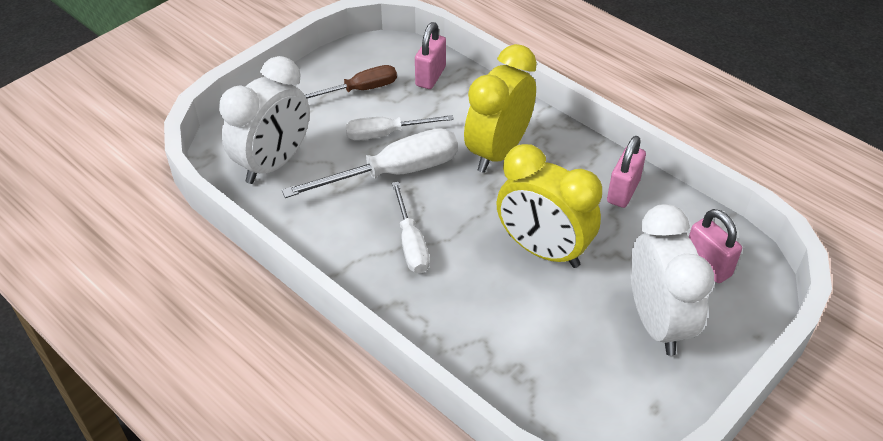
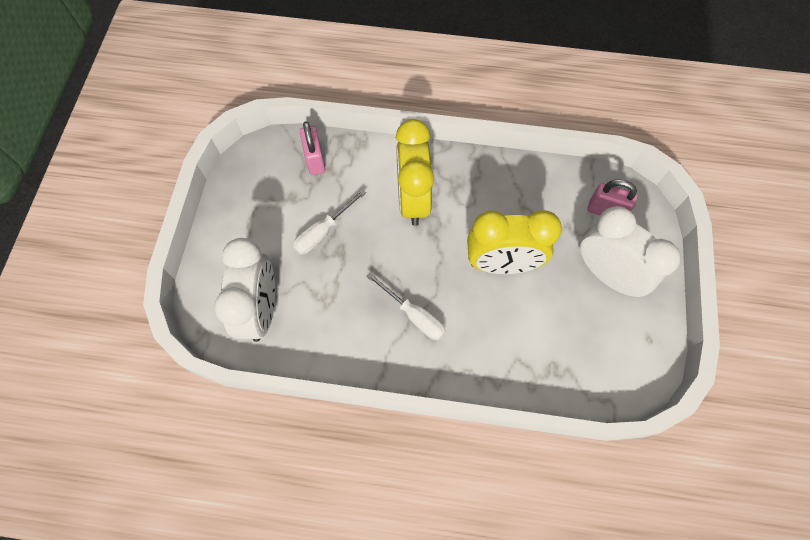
camera: 35 degrees left, 20 degrees up
white screwdriver [282,128,458,198] -> none
brown screwdriver [305,65,397,98] -> none
pink padlock [607,136,646,208] -> none

